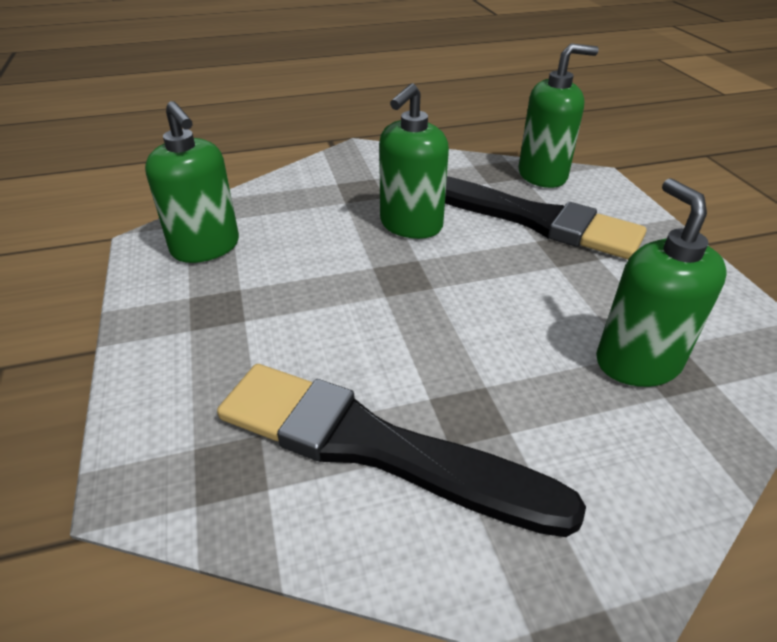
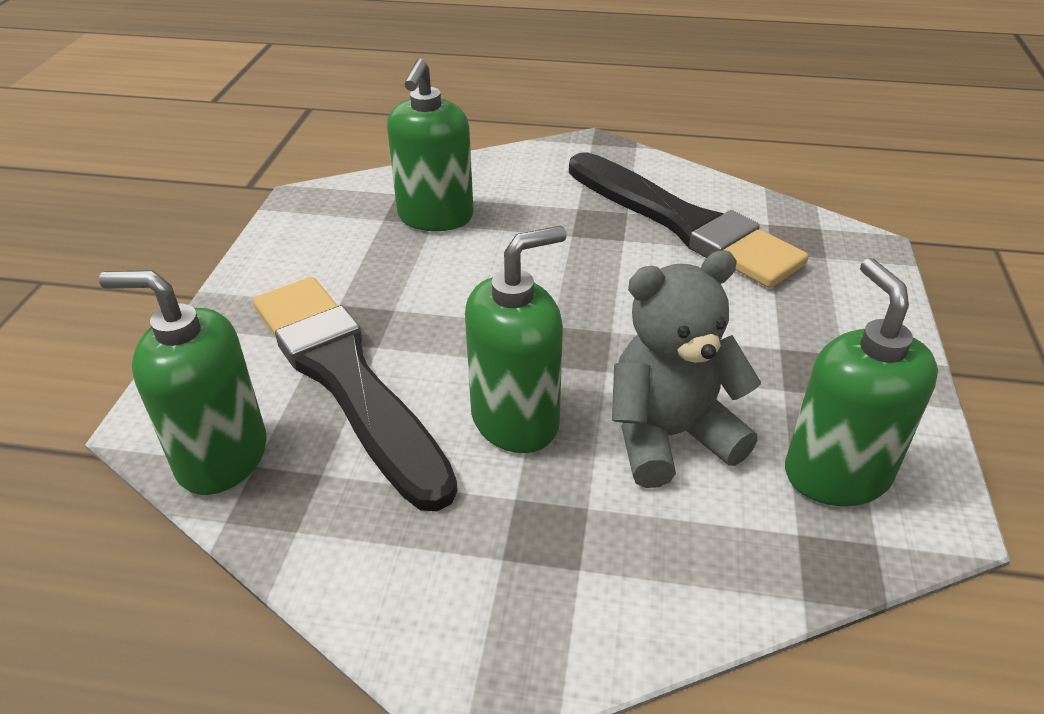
camera: 155 degrees left, 0 degrees up
none -> grey teddy bear [612,250,761,488]

